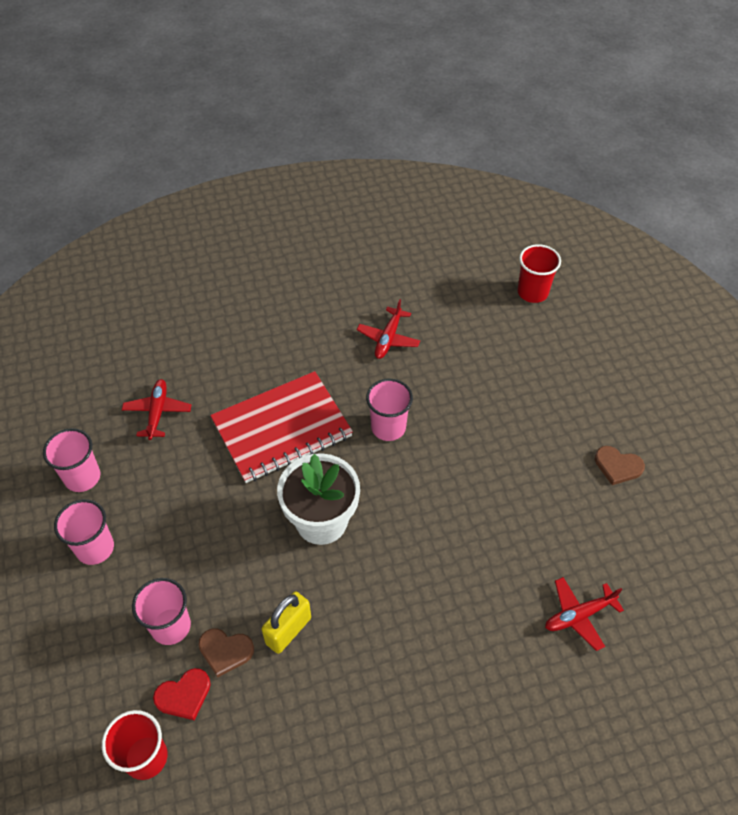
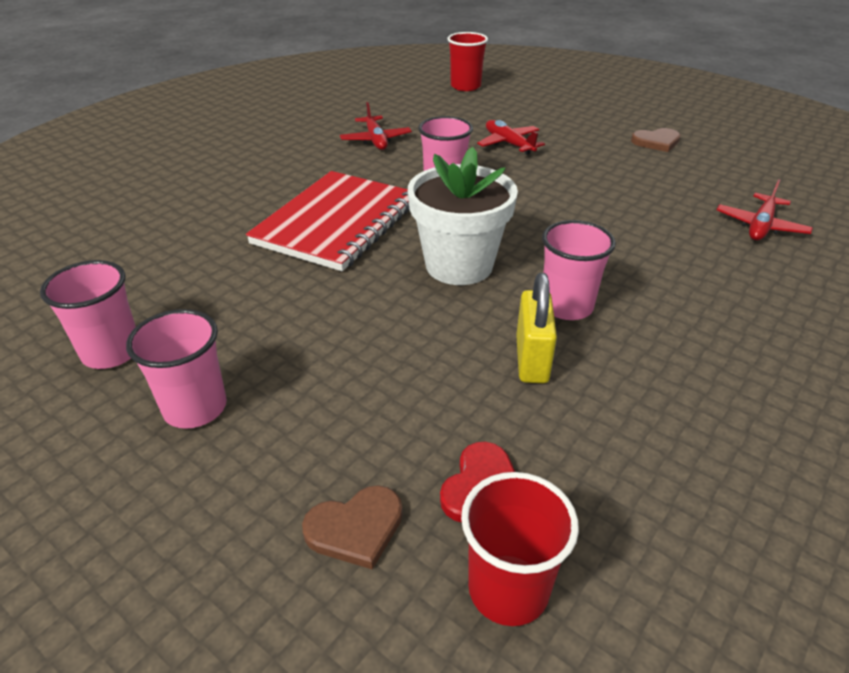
camera: 35 degrees left, 15 degrees down
red plane [122,379,191,440] -> red plane moved to [477,120,545,155]
pink cup [132,578,191,645] -> pink cup moved to [542,220,616,320]
brown heart [199,628,254,678] -> brown heart moved to [302,485,403,569]

